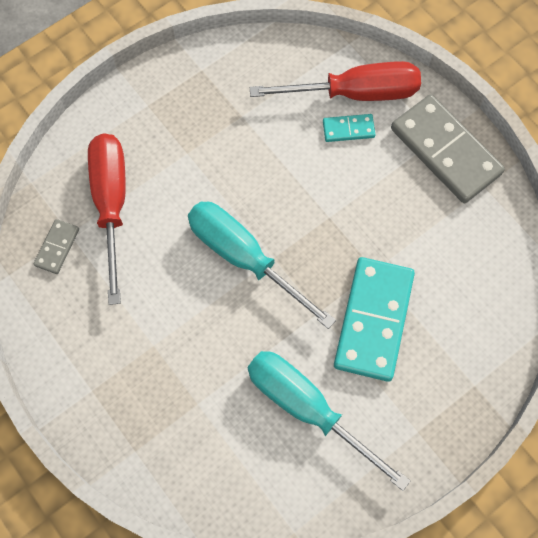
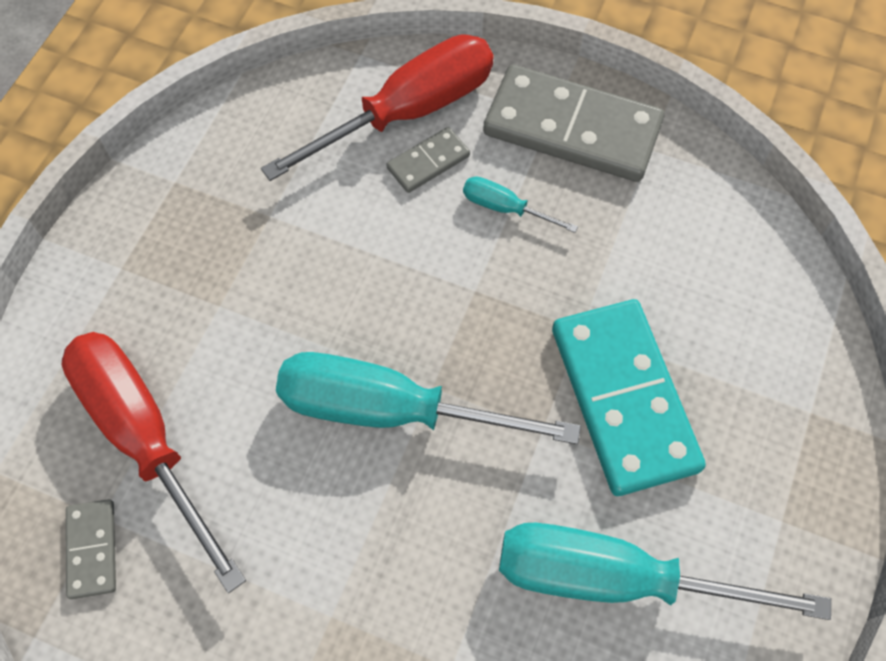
camera: 30 degrees left, 5 degrees down
turquoise domino [323,114,376,142] -> grey domino [387,127,470,193]
none -> turquoise screwdriver [463,176,578,233]

